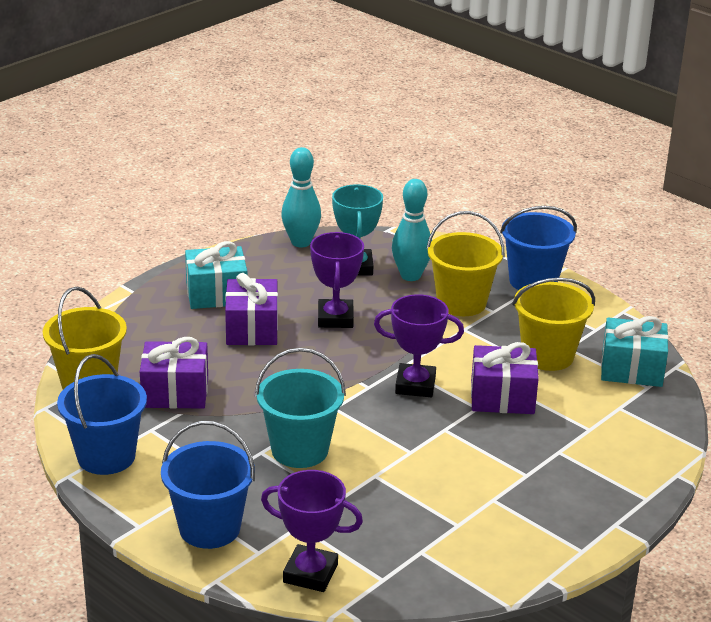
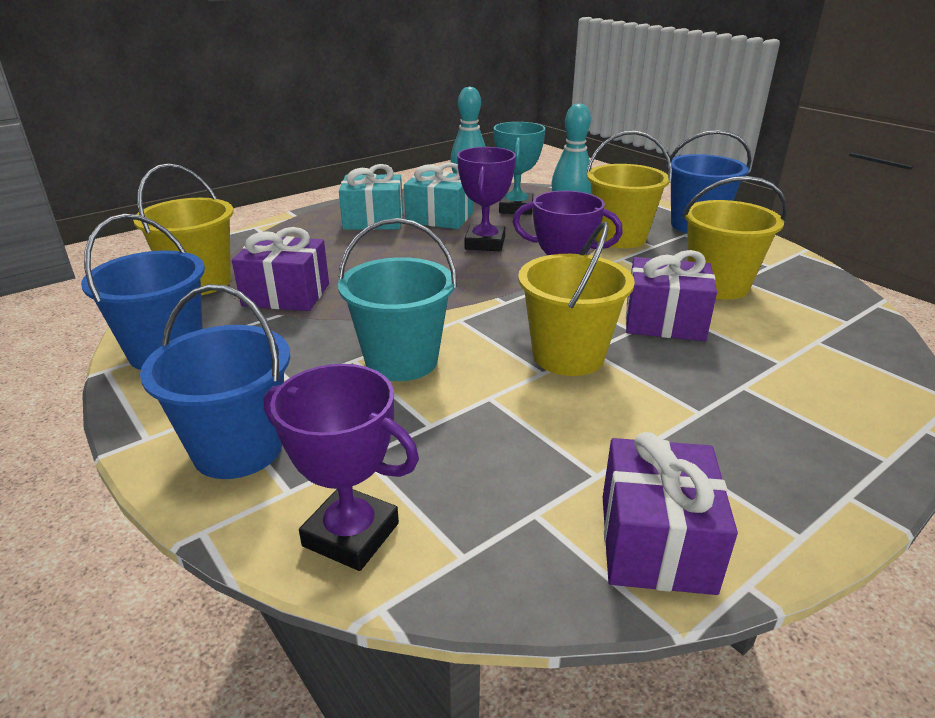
camera: 10 degrees right, 0 degrees up
purple gift [225,273,278,345] -> purple gift moved to [603,432,738,595]
turquoise gift [601,316,669,387] -> turquoise gift moved to [404,163,473,229]
none -> yellow bucket [518,221,635,376]

